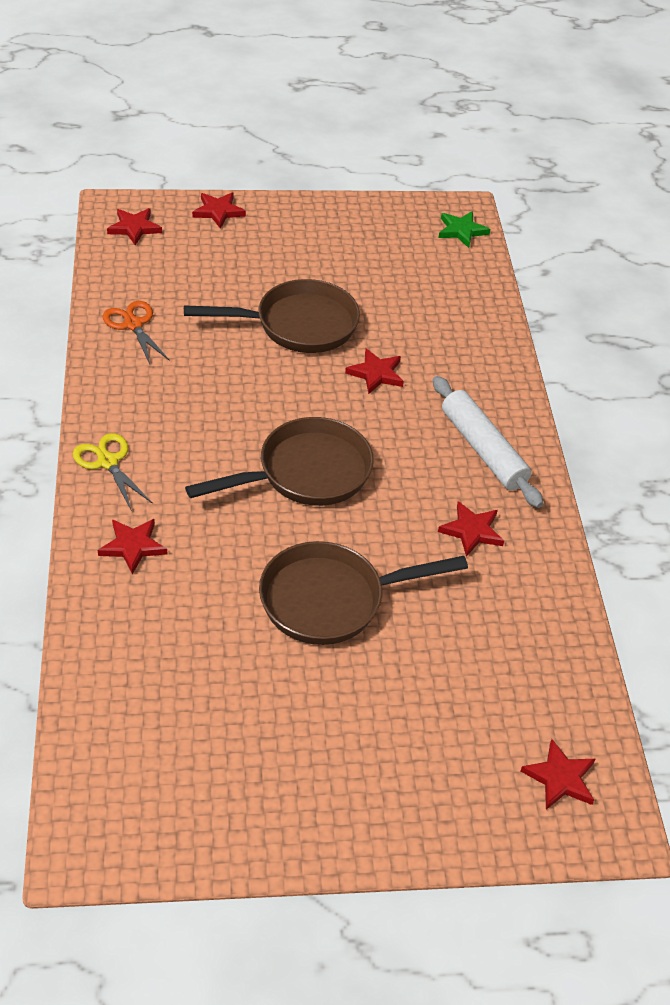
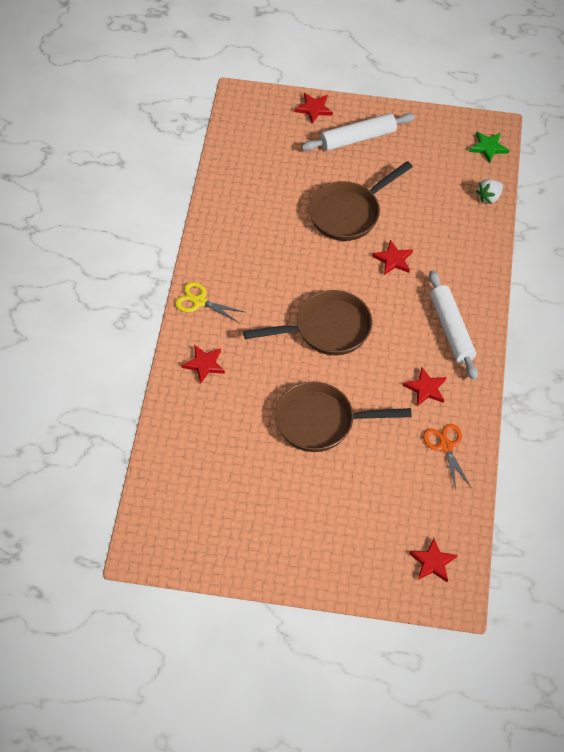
camera: 15 degrees right, 10 degrees up
yellow scissors [73,433,153,511] -> yellow scissors turned 45 degrees counterclockwise [175,282,244,323]
orange scissors [102,301,170,364] -> orange scissors moved to [423,424,471,489]
red star [107,208,162,245] -> none
brown pan [184,279,360,353] -> brown pan turned 135 degrees clockwise [309,161,413,241]
none -> white rolling pin [302,113,415,151]
none -> white strawberry [476,179,503,204]

